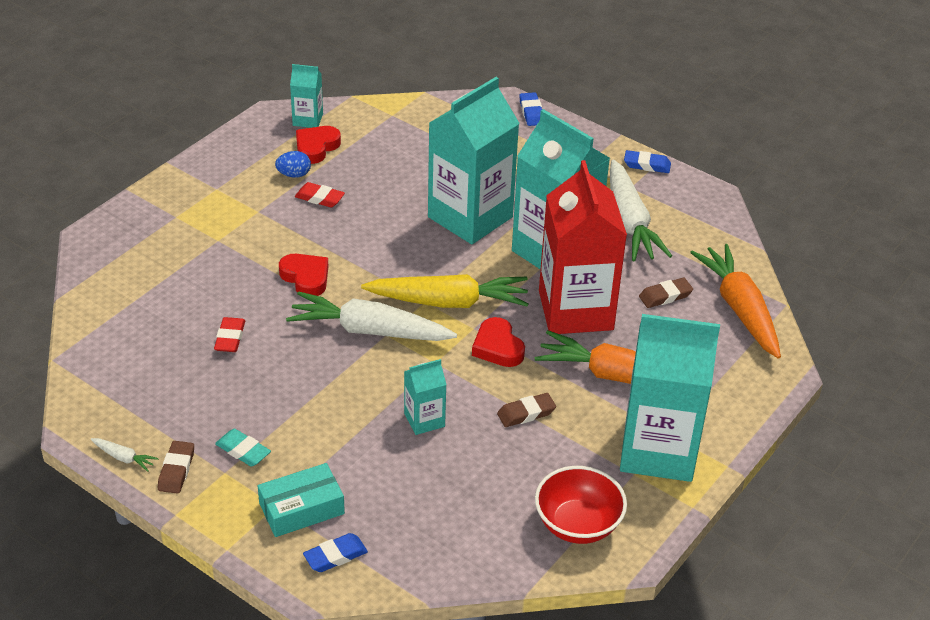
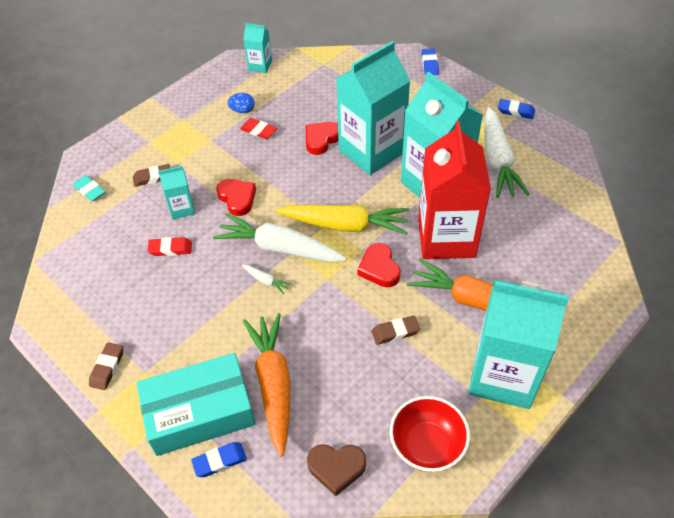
camera: 10 degrees right, 10 degrees up
white carrot [91,438,159,472] -> white carrot moved to [242,265,291,294]
red eraser [214,317,245,352] -> red eraser turned 75 degrees clockwise [148,237,192,256]
turquoise eraser [215,429,271,467] -> turquoise eraser moved to [73,175,105,201]
turquoise box [258,463,345,537] -> turquoise box [137,353,256,456], size x1.64
red heart [296,126,341,164] -> red heart moved to [306,122,338,155]
turquoise carton [404,359,447,435] -> turquoise carton moved to [158,166,195,219]
brown eraser [639,278,693,308] -> brown eraser moved to [133,164,170,187]
orange carrot [690,244,781,359] -> orange carrot moved to [243,313,290,457]
none -> brown heart [307,444,366,496]

